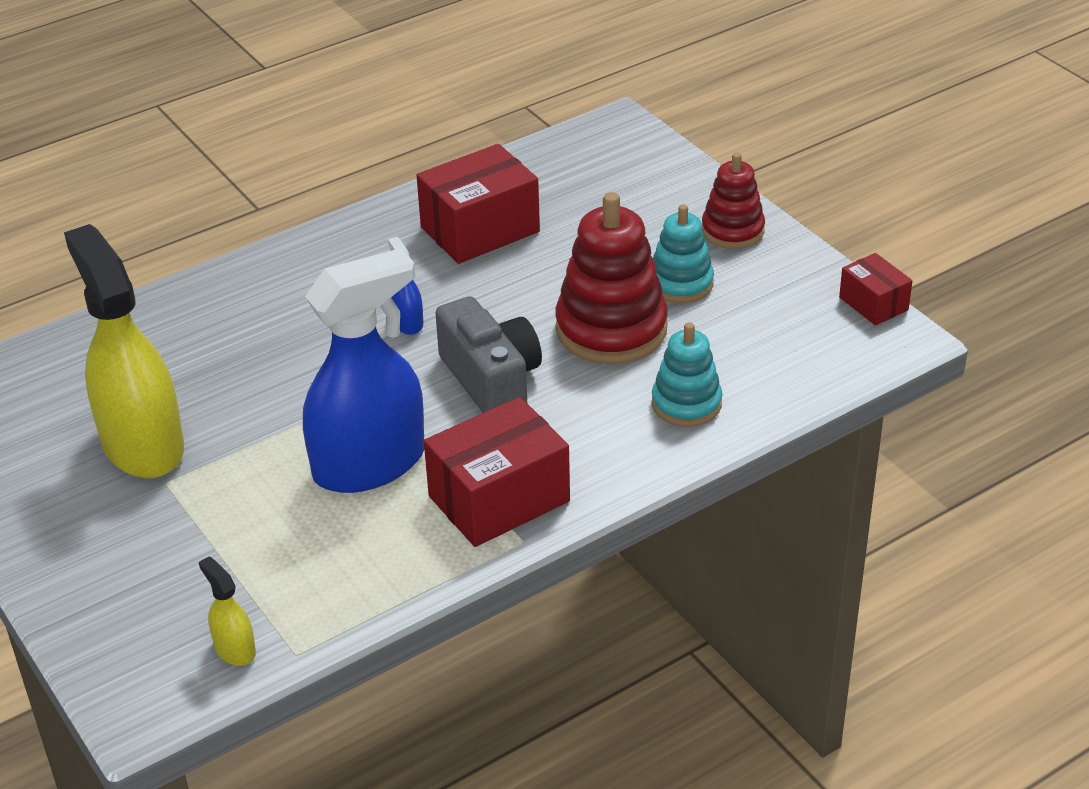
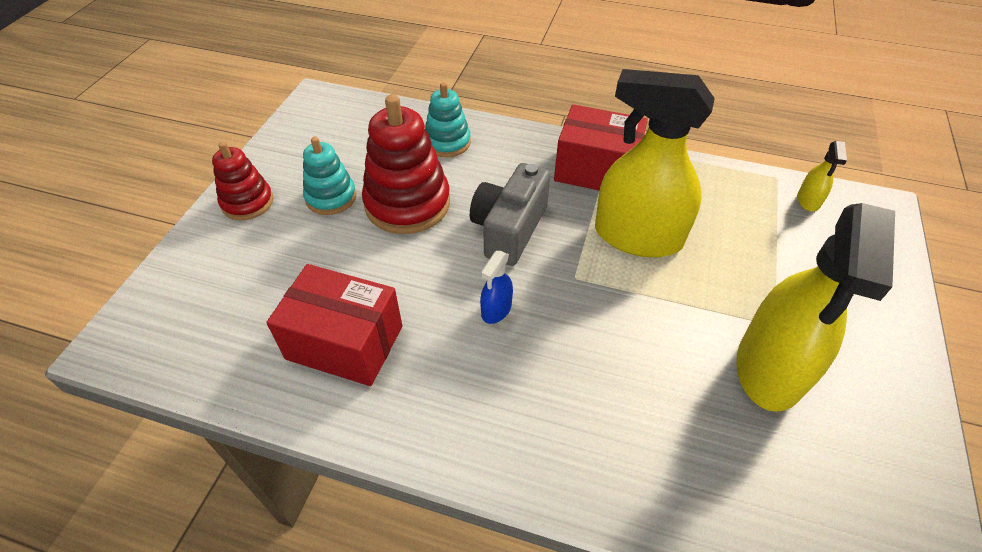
camera: 130 degrees left, 10 degrees up
blue spray bottle [303,248,424,493] -> yellow spray bottle [595,69,715,257]
red box [839,253,912,326] -> none

